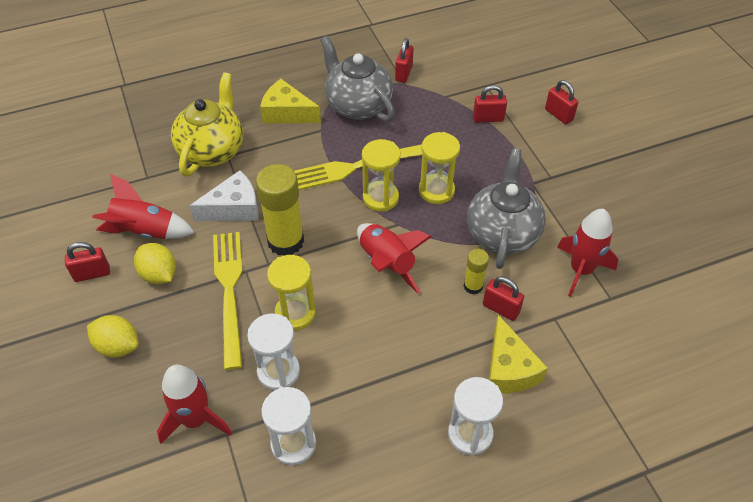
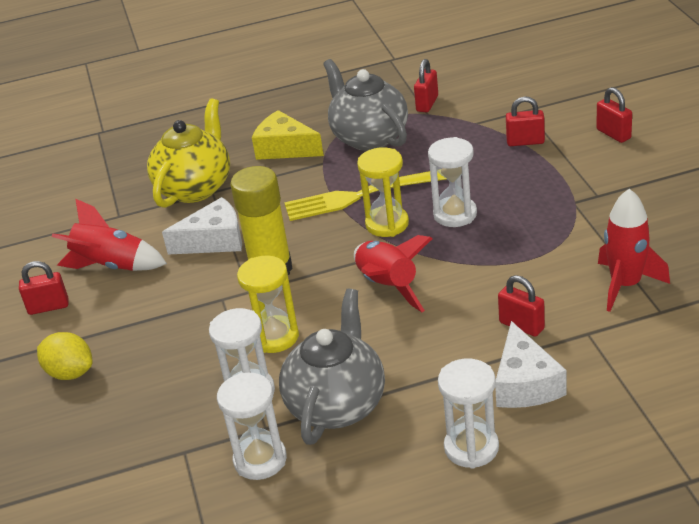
camera: 10 degrees right, 15 degrees down
yellow lemon [134,243,176,284] -> none
red rocket [157,365,232,444] -> none
yellow fork [213,232,242,370] -> none
yellow hourglass [419,132,460,204] -> white hourglass [428,137,477,227]
yellow glue stick [464,249,489,294] -> none
grey teapot [467,149,546,269] -> grey teapot moved to [279,289,385,445]
yellow cheese [489,315,548,393] -> white cheese [495,321,567,408]

